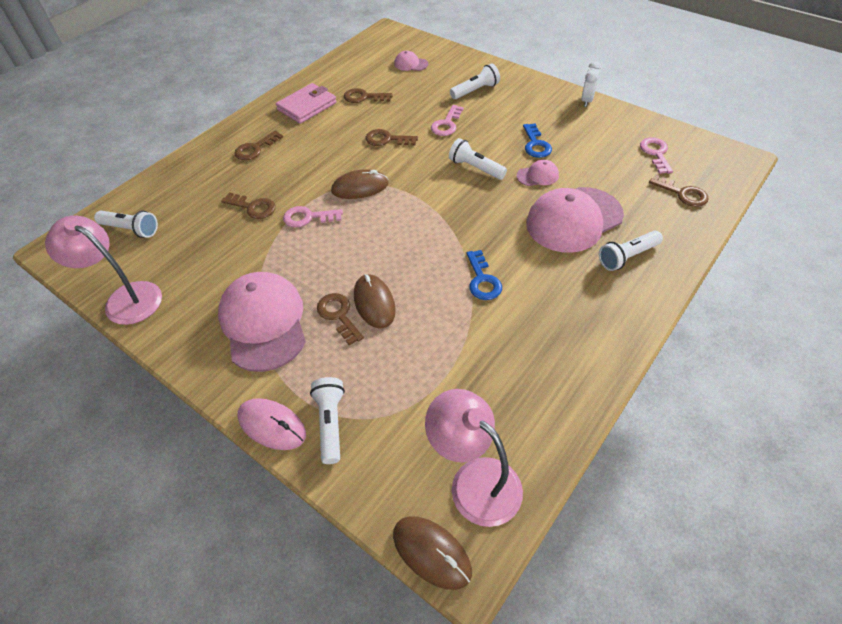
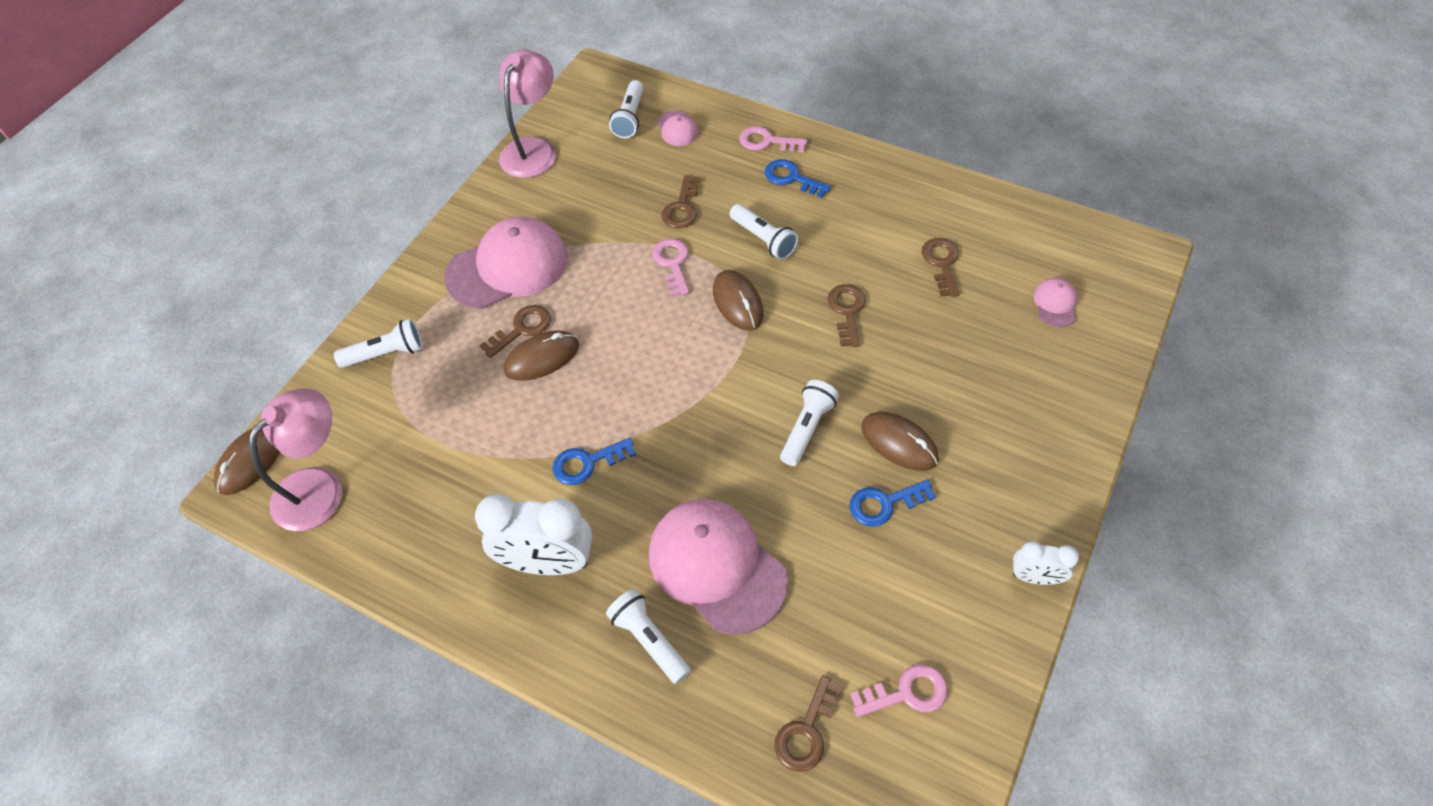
camera: 80 degrees right, 5 degrees up
brown key [234,130,283,160] -> blue key [765,159,831,198]
pink mouse [237,398,306,450] -> none
pink wallet [276,83,337,124] -> none
pink key [431,105,464,136] -> pink key moved to [739,126,807,152]
white flashlight [450,63,500,99] -> white flashlight moved to [730,204,798,260]
pink cap [516,160,559,186] -> pink cap moved to [657,111,698,146]
none -> white clock [475,494,592,575]
none -> brown mouse [861,412,939,471]

